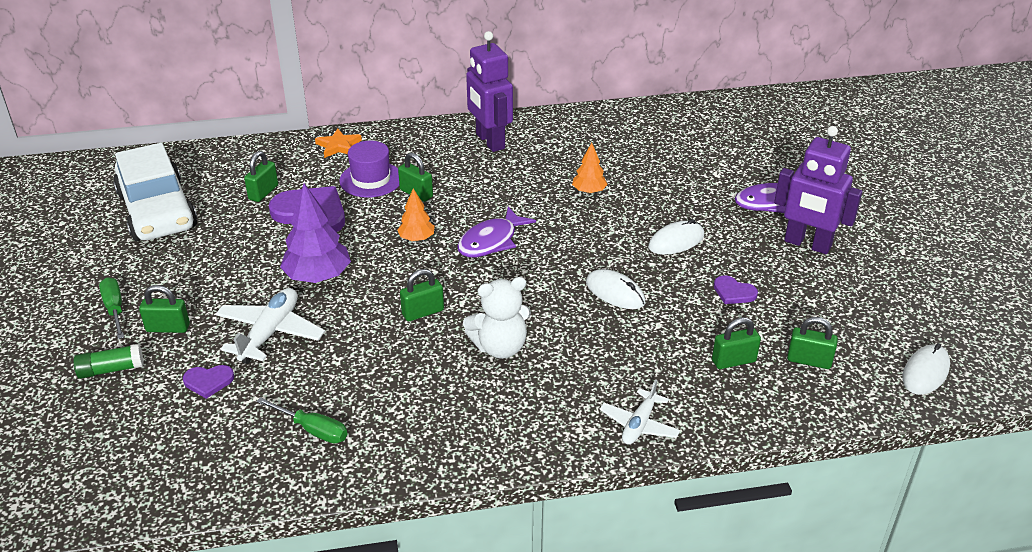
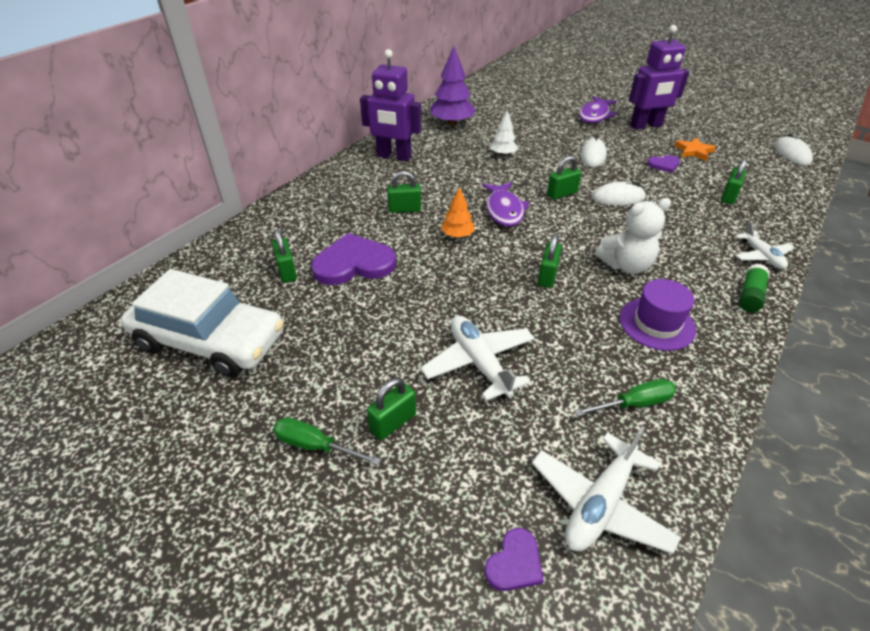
camera: 45 degrees left, 5 degrees up
green glue stick [74,344,144,379] -> green glue stick moved to [739,264,770,312]
purple heart [183,365,234,399] -> purple heart moved to [485,528,544,591]
purple tree [280,183,351,283] -> purple tree moved to [430,46,475,126]
orange star [315,128,362,158] -> orange star moved to [674,137,716,161]
purple hat [339,141,399,198] -> purple hat moved to [620,279,696,351]
white teddy bear [463,277,531,359] -> white teddy bear turned 45 degrees clockwise [595,198,671,274]
orange tree [572,143,608,194] -> white tree [490,110,518,156]
green padlock [787,317,838,369] -> green padlock moved to [547,156,582,200]
none -> white plane [532,426,681,554]

